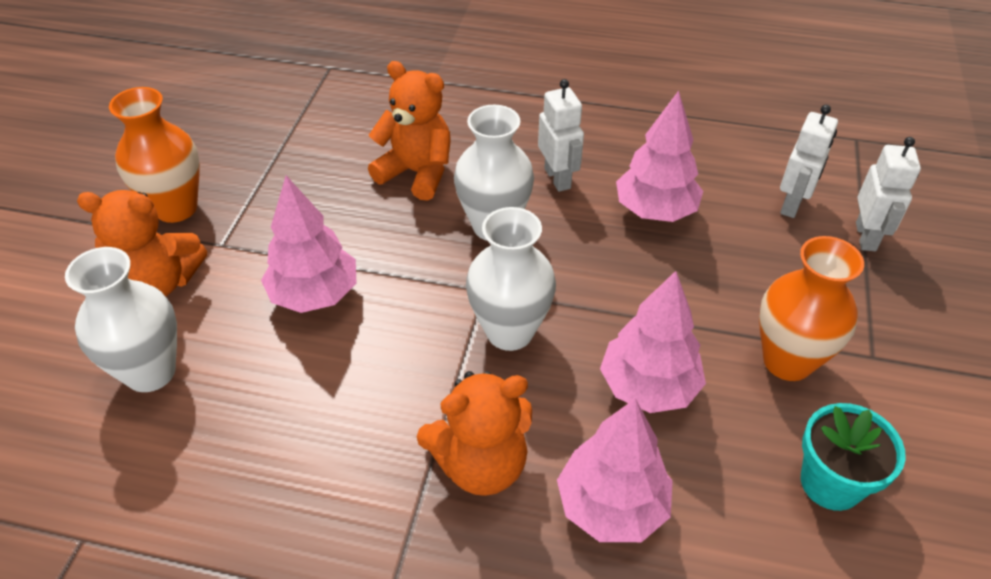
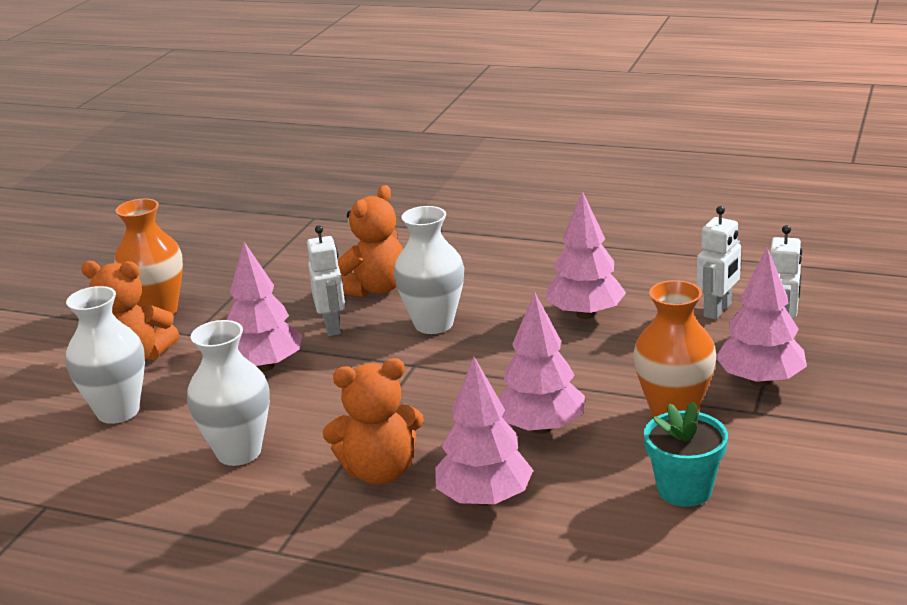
camera: 10 degrees right, 20 degrees down
orange teddy bear [368,61,450,201] -> orange teddy bear turned 90 degrees clockwise [338,185,403,297]
white vase [466,207,556,351] -> white vase moved to [187,320,270,466]
white robot [538,79,584,192] -> white robot moved to [307,225,345,336]
none -> pink tree [716,248,807,387]

